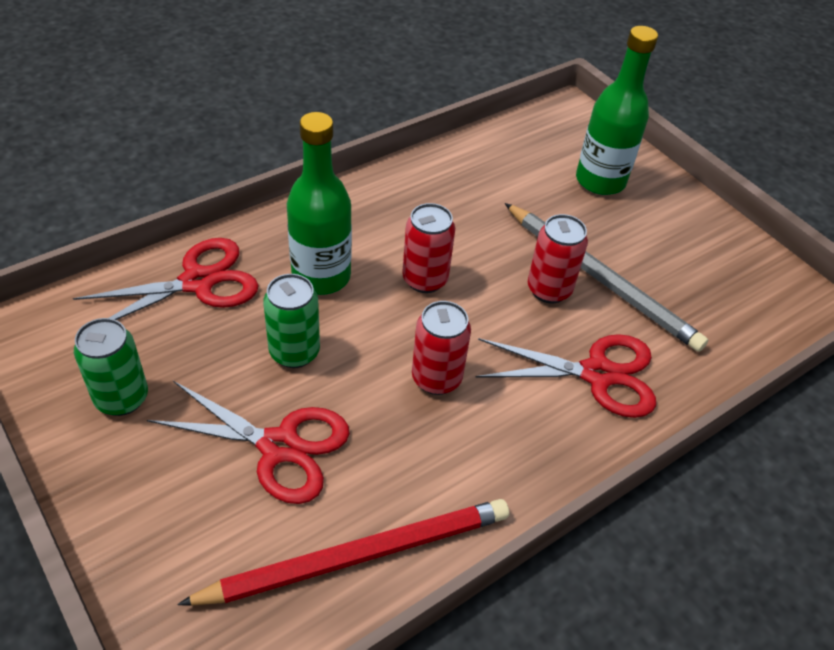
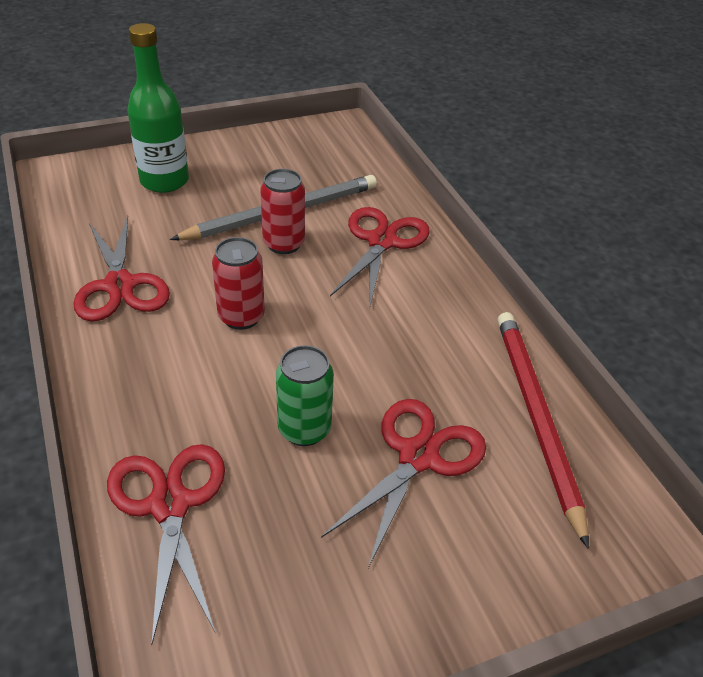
camera: 75 degrees left, 5 degrees down
green can [74,318,148,416] -> none
green bottle [287,112,352,295] -> none
red can [412,301,471,395] -> none
none -> red scissors [73,216,170,322]

